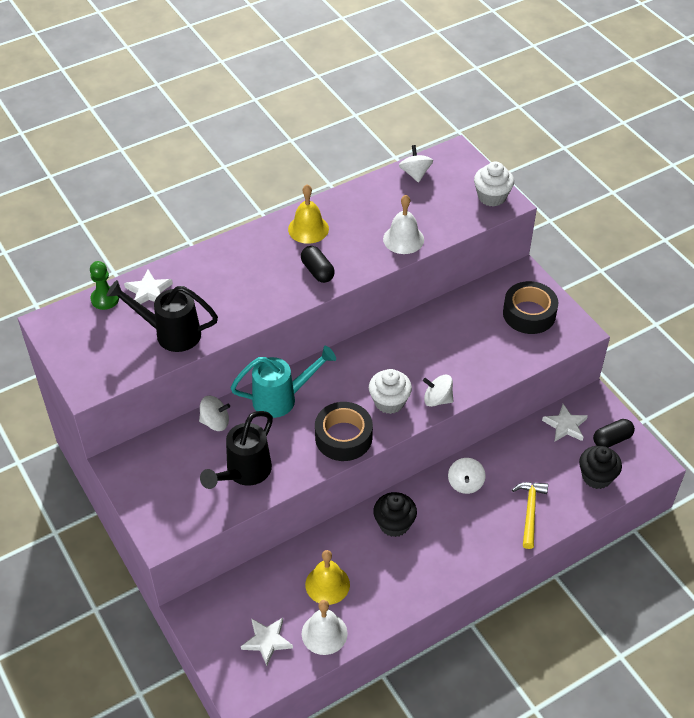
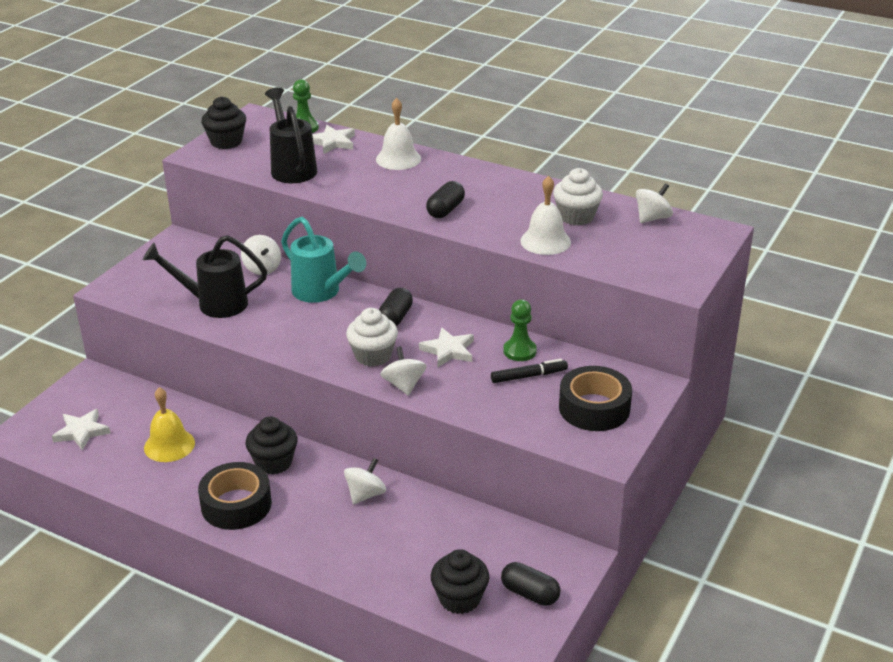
camera: 60 degrees right, 15 degrees down
yellow bell [288,185,329,244] -> none
white bell [302,600,348,655] -> white bell moved to [376,98,421,170]
black tape [315,402,373,461] -> black tape moved to [198,462,272,530]
white spinning top [448,458,486,494] -> white spinning top turned 150 degrees clockwise [344,458,386,504]
white cupcake [474,162,514,207] -> white cupcake moved to [553,168,603,226]
yellow hammer [512,482,548,549] -> none
white star [542,404,588,441] -> white star moved to [419,327,474,367]
none -> black cupcake [201,96,246,149]
none -> black capsule [379,288,413,326]
none -> black marker [491,359,568,383]
none -> green pawn [503,300,537,361]

